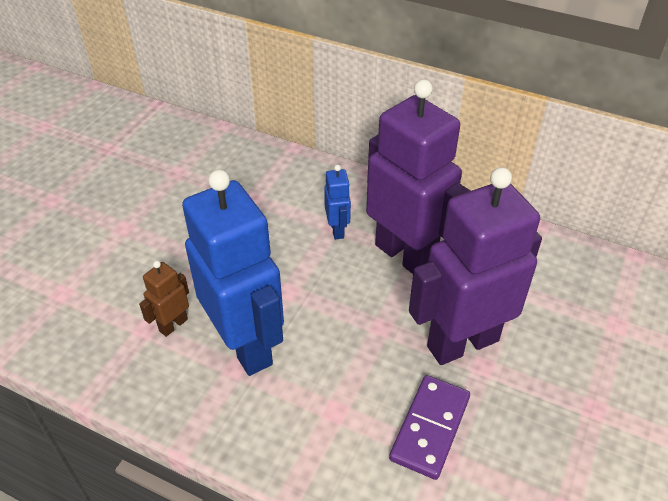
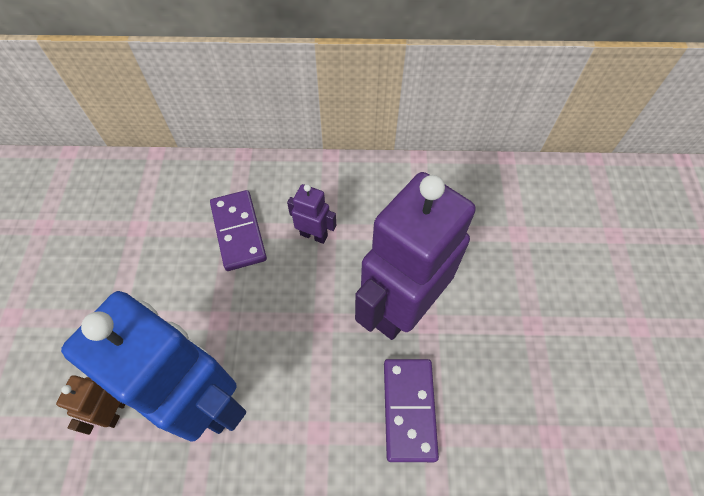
camera: 25 degrees left, 15 degrees up
blue robot [324,165,351,239] -> purple domino [210,190,267,271]
purple robot [366,79,470,274] -> purple robot [287,184,336,244], size x0.43

